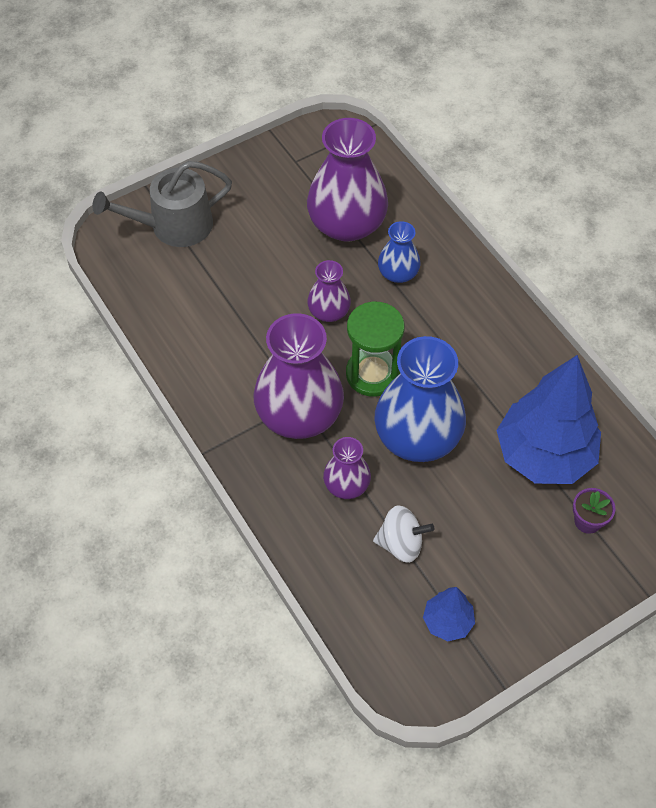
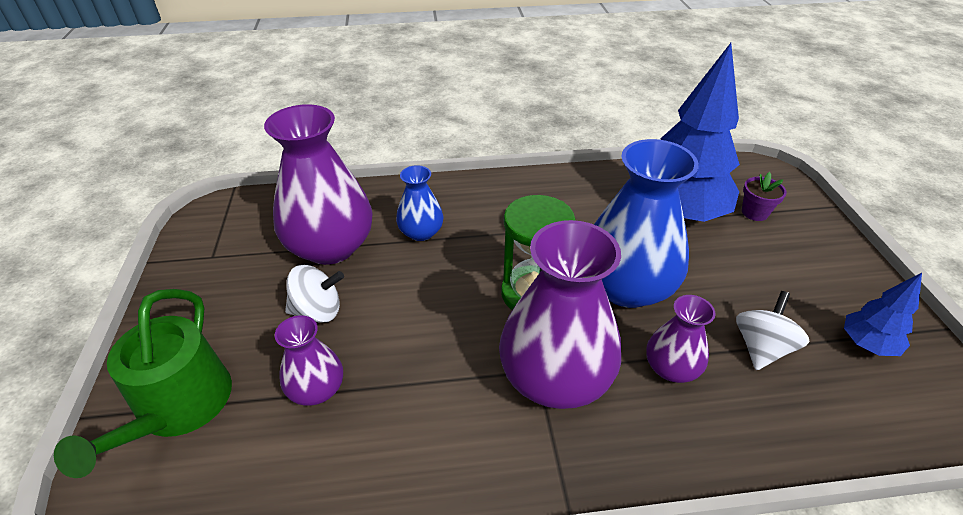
camera: 65 degrees left, 15 degrees down
grey watering can [92,161,232,247] -> green watering can [54,289,232,478]
purple vase [307,260,351,322] -> purple vase moved to [275,315,343,406]
none -> white spinning top [285,265,344,323]

